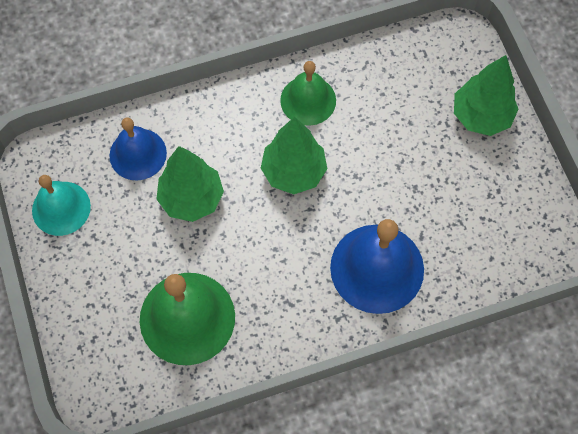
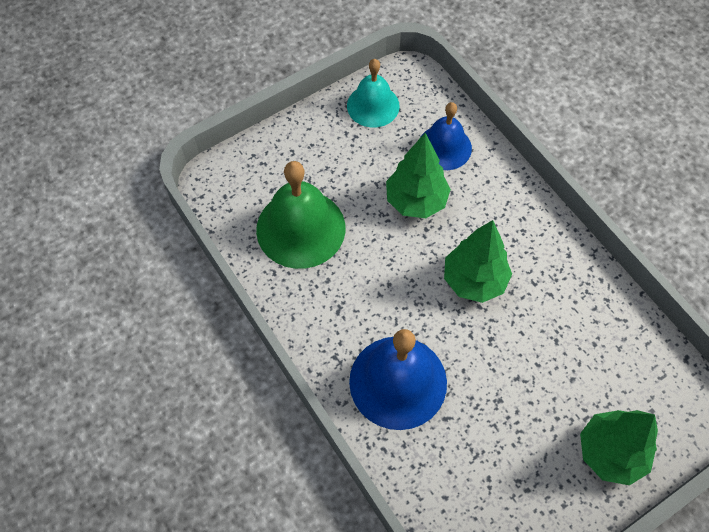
camera: 75 degrees right, 5 degrees down
green bell [280,61,336,126] -> none

